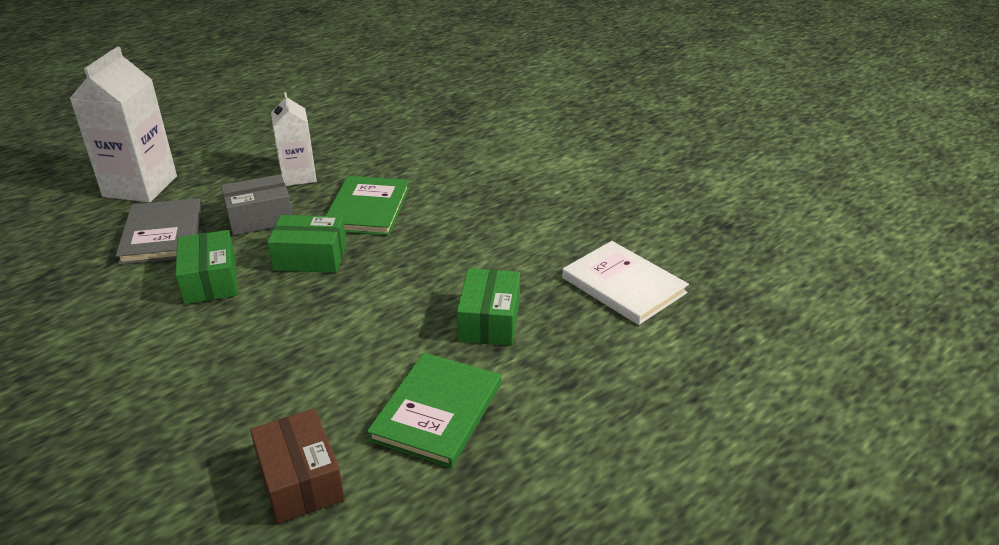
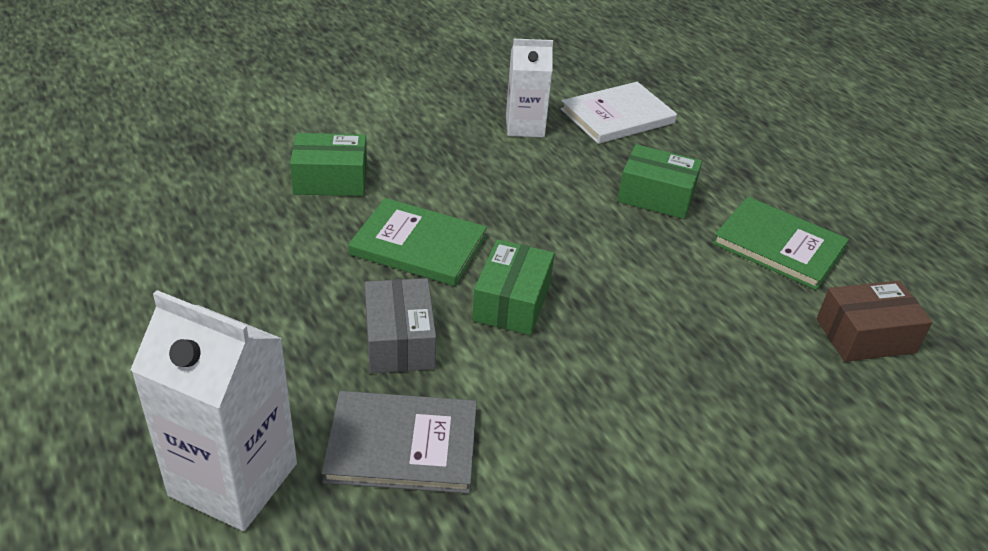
camera: 80 degrees left, 5 degrees up
green box [176,230,237,304] -> green box moved to [290,133,367,196]
white carton [271,92,317,186] -> white carton moved to [506,39,553,137]

